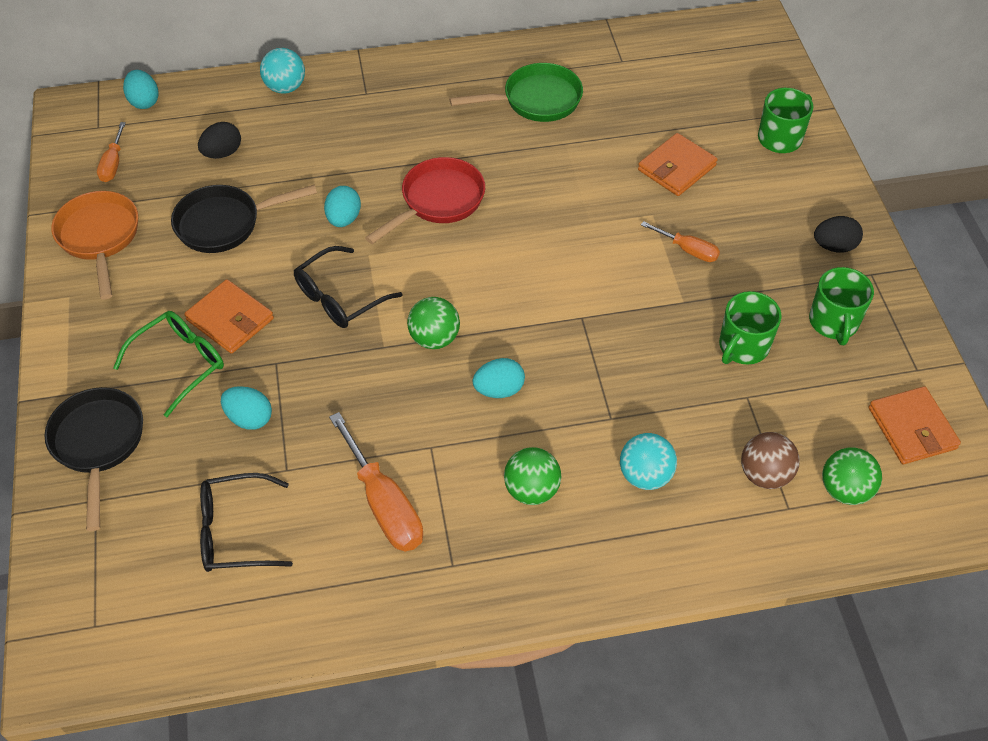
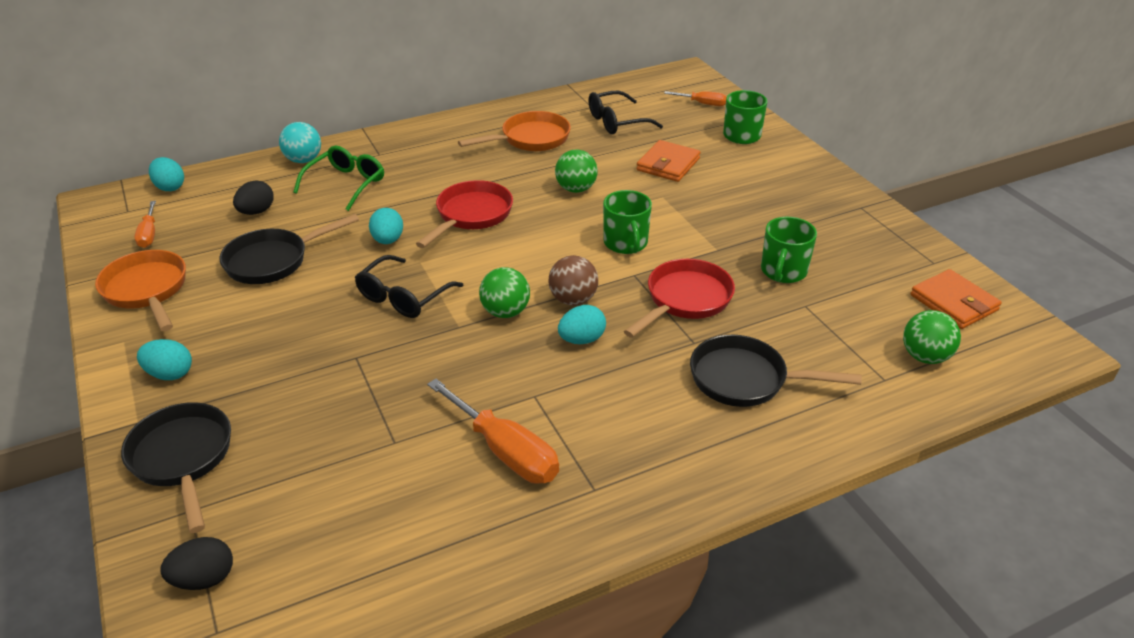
camera: 15 degrees left, 15 degrees down
green glasses [113,311,224,417] -> green glasses moved to [293,146,384,211]
orange wallet [184,279,274,354] -> none
black glasses [200,473,293,572] -> black glasses moved to [588,91,663,134]
turquoise egg [221,386,272,430] -> turquoise egg moved to [137,339,192,380]
green pan [449,63,583,122] -> orange pan [458,111,571,151]
green ball [504,447,561,505] -> green ball moved to [555,149,598,193]
turquoise ball [620,433,677,490] -> black pan [690,335,862,407]
orange screwdriver [641,221,720,262] -> orange screwdriver moved to [664,91,727,106]
brown ball [741,432,800,489] -> brown ball moved to [549,255,598,306]
green mug [809,267,874,345] -> green mug moved to [603,190,652,254]
black egg [814,216,863,253] -> black egg moved to [160,537,233,590]
none -> red pan [624,259,735,338]

